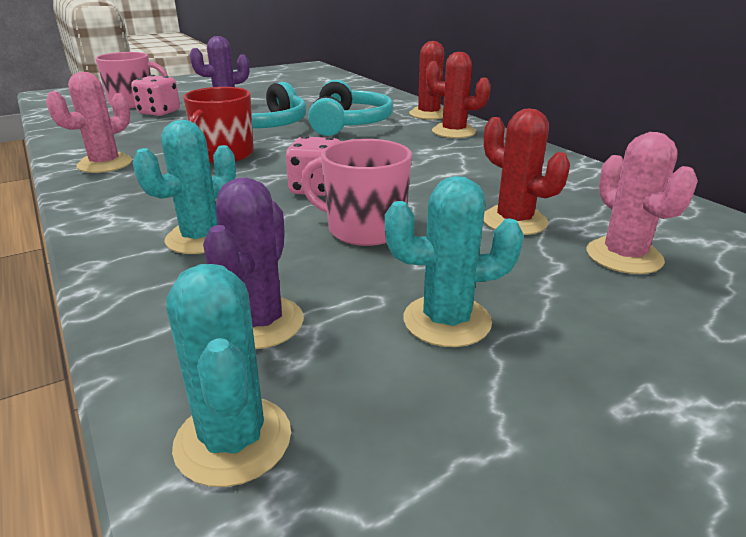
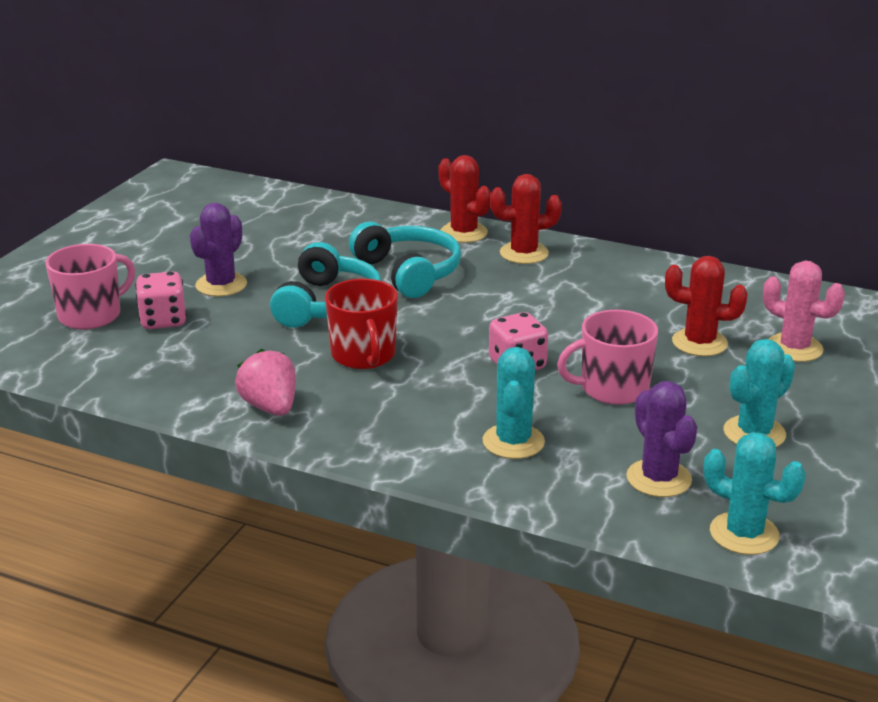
camera: 35 degrees left, 0 degrees up
pink cactus [46,72,132,173] -> pink strawberry [235,349,296,416]

